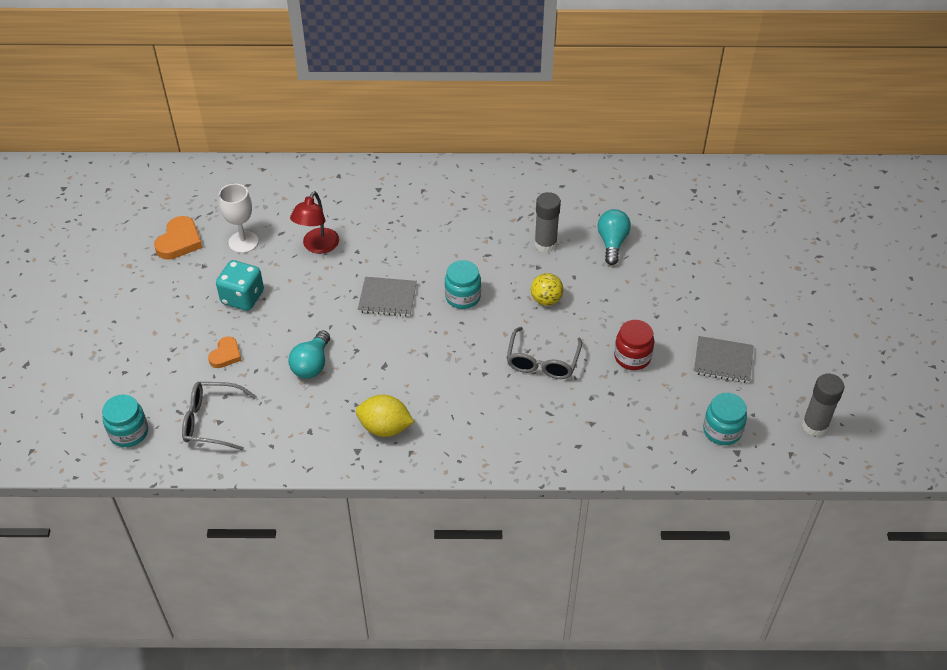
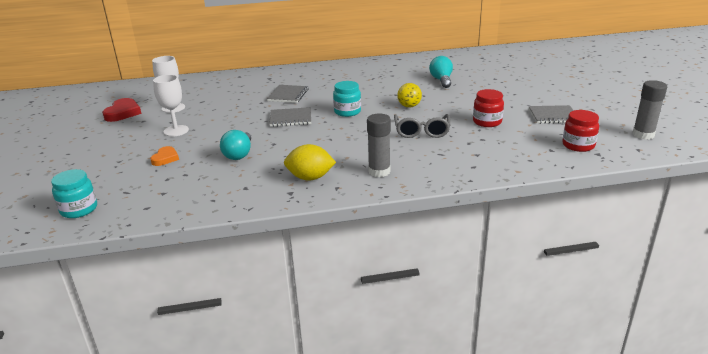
camera: 10 degrees left, 20 degrees down
orange heart [154,216,203,260] -> red heart [102,98,142,122]
grey glasses [182,382,257,451] -> none
turquoise dice [216,260,264,311] -> white goblet [153,75,189,137]
red lamp [290,191,339,254] -> none
grey glue stick [534,192,561,253] -> grey glue stick moved to [367,113,391,177]
turquoise jar [703,393,747,445] -> red jar [563,110,599,152]
none -> grey notebook [267,85,309,103]

